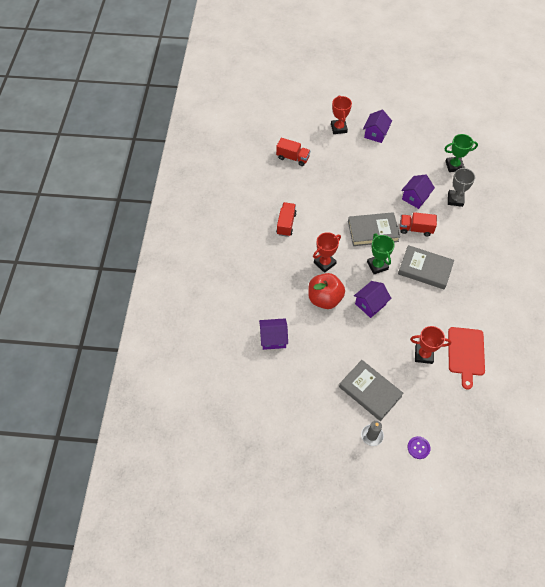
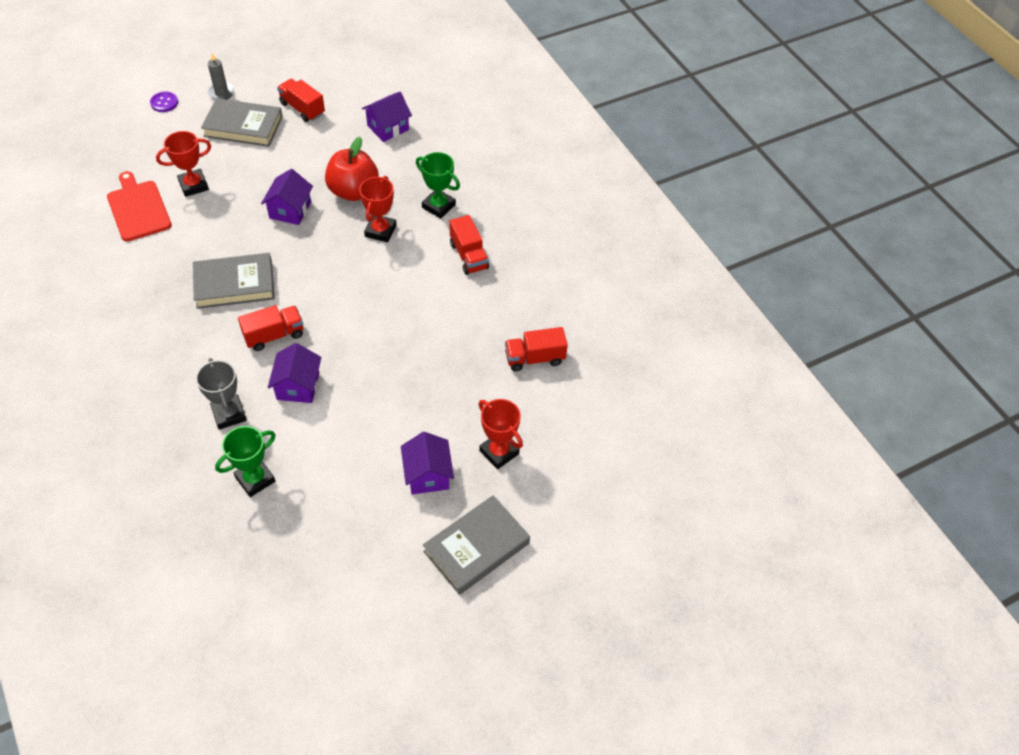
camera: 145 degrees right, 5 degrees down
grey book [348,212,400,246] -> grey book moved to [423,495,530,595]
green trophy [367,233,395,274] -> green trophy moved to [416,152,460,219]
none -> red truck [277,79,325,122]

